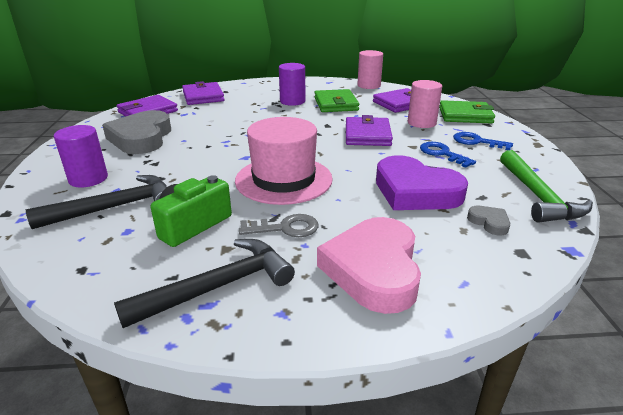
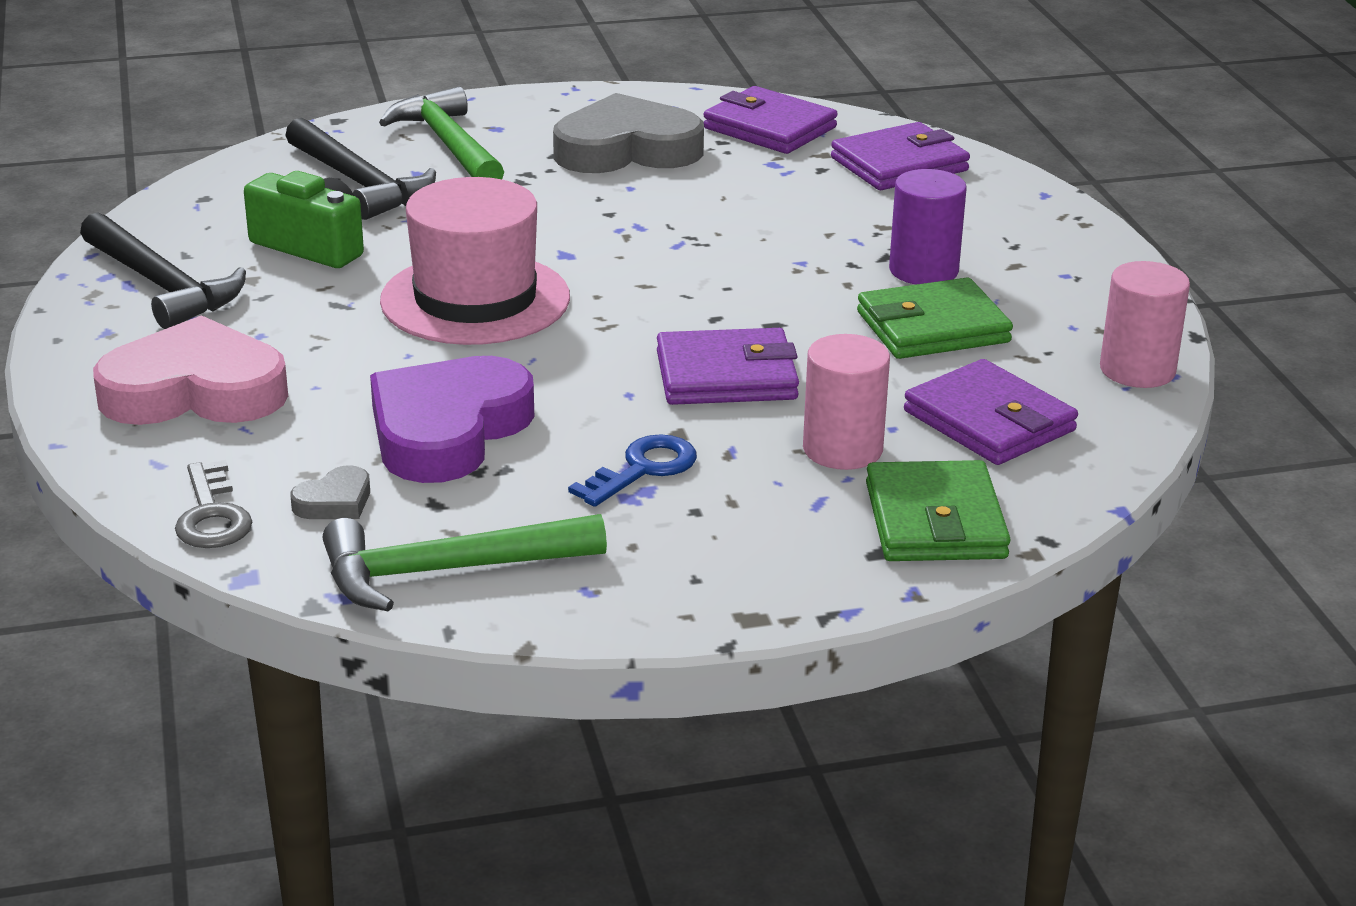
camera: 80 degrees right, 0 degrees up
purple cylinder [54,125,108,188] -> green hammer [379,86,504,179]
grey key [239,214,319,237] -> grey key moved to [175,460,252,548]
blue key [453,132,513,150] -> none

